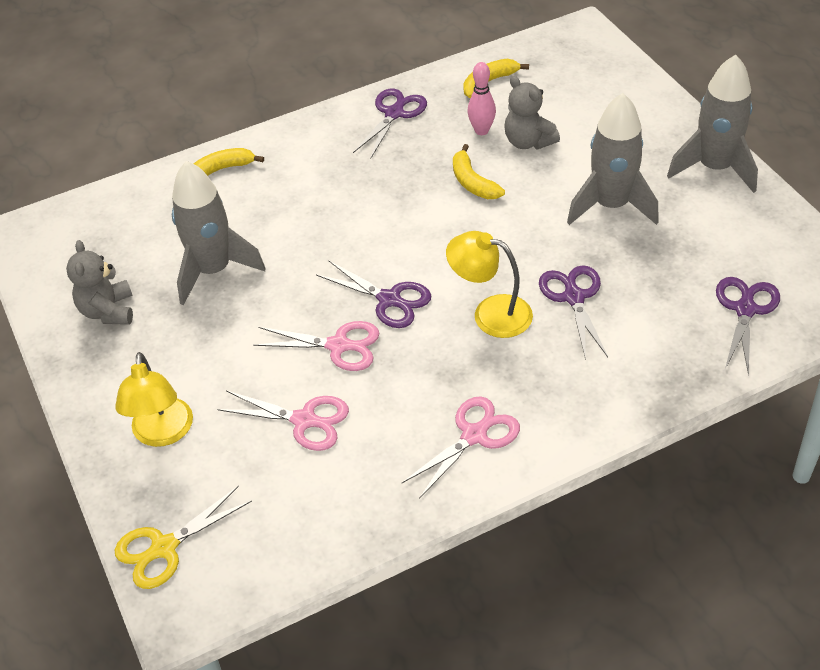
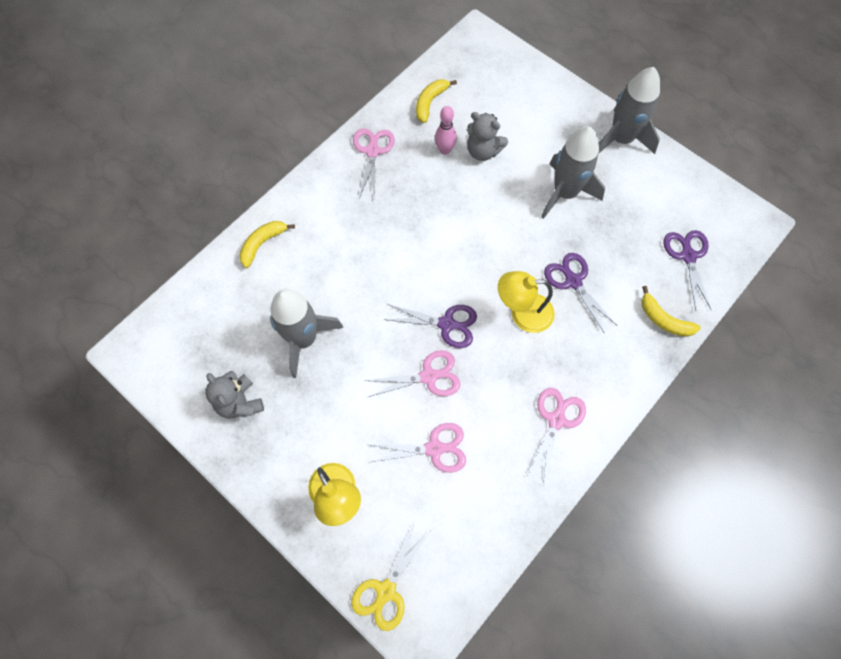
camera: 25 degrees left, 20 degrees up
purple scissors [353,88,427,159] -> pink scissors [353,128,395,199]
yellow banana [453,144,505,199] -> yellow banana moved to [641,286,701,337]

